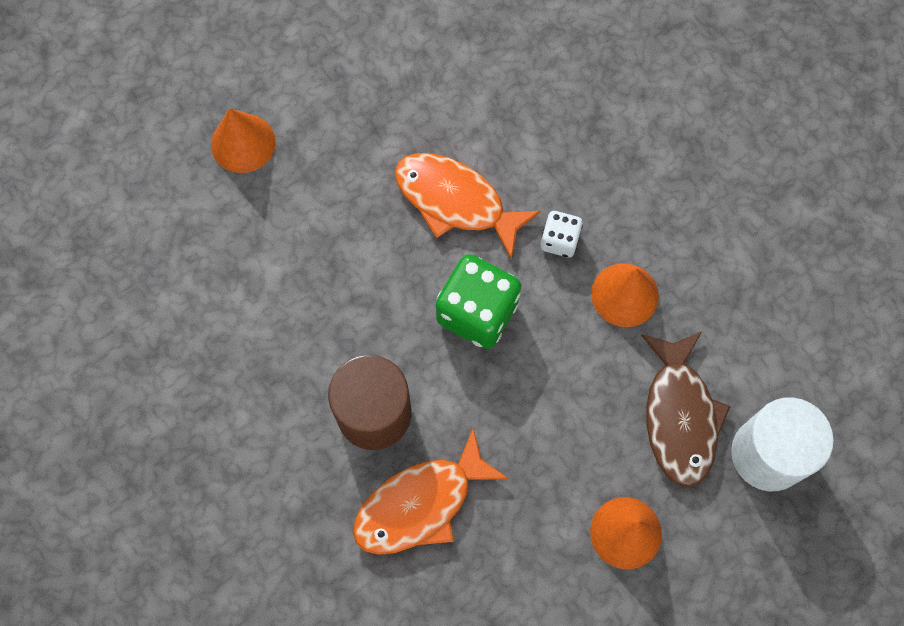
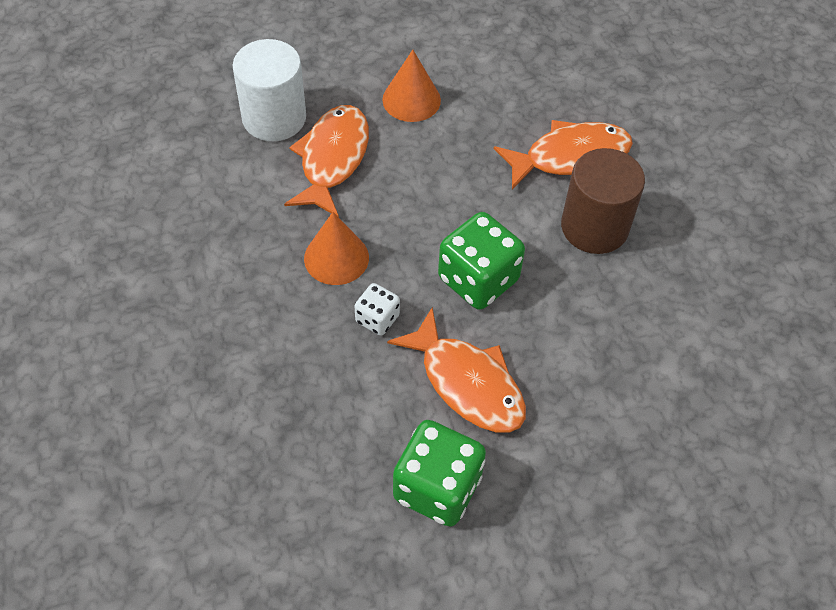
camera: 165 degrees left, 15 degrees down
orange cone [211,108,276,173] -> none
brown fish [641,332,731,487] -> orange fish [284,105,369,217]
none -> green dice [393,420,486,527]

